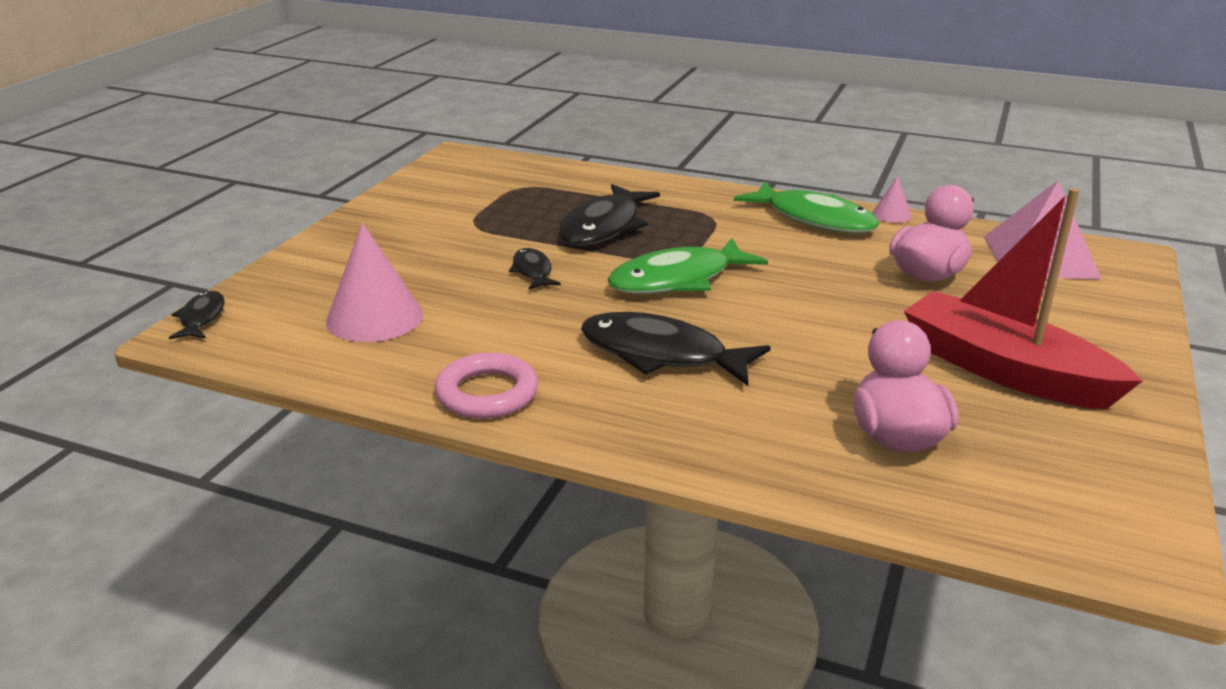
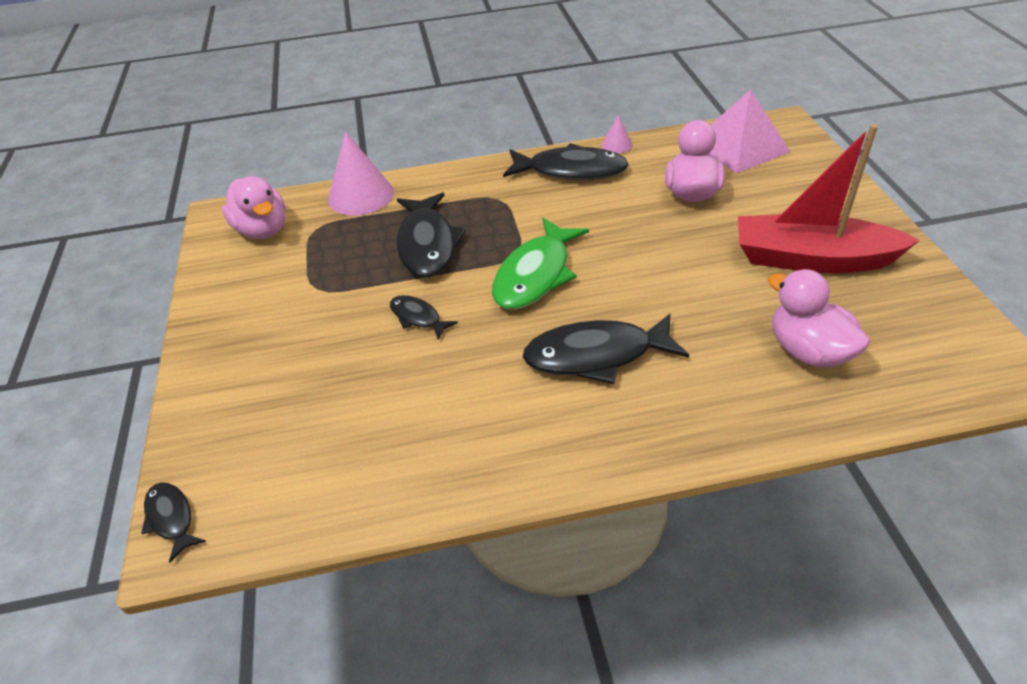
camera: 30 degrees left, 15 degrees up
pink cone [326,223,423,342] -> pink cone moved to [328,131,394,216]
pink ring [435,352,539,419] -> none
green fish [734,182,879,233] -> black fish [503,143,629,180]
none -> pink duck [222,176,285,239]

